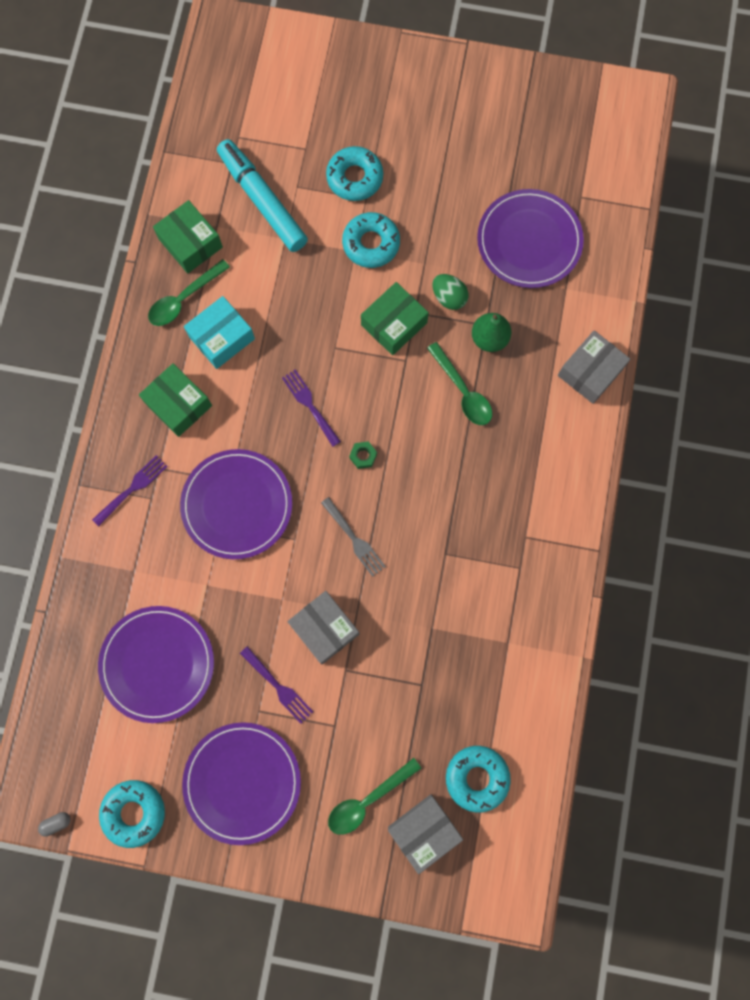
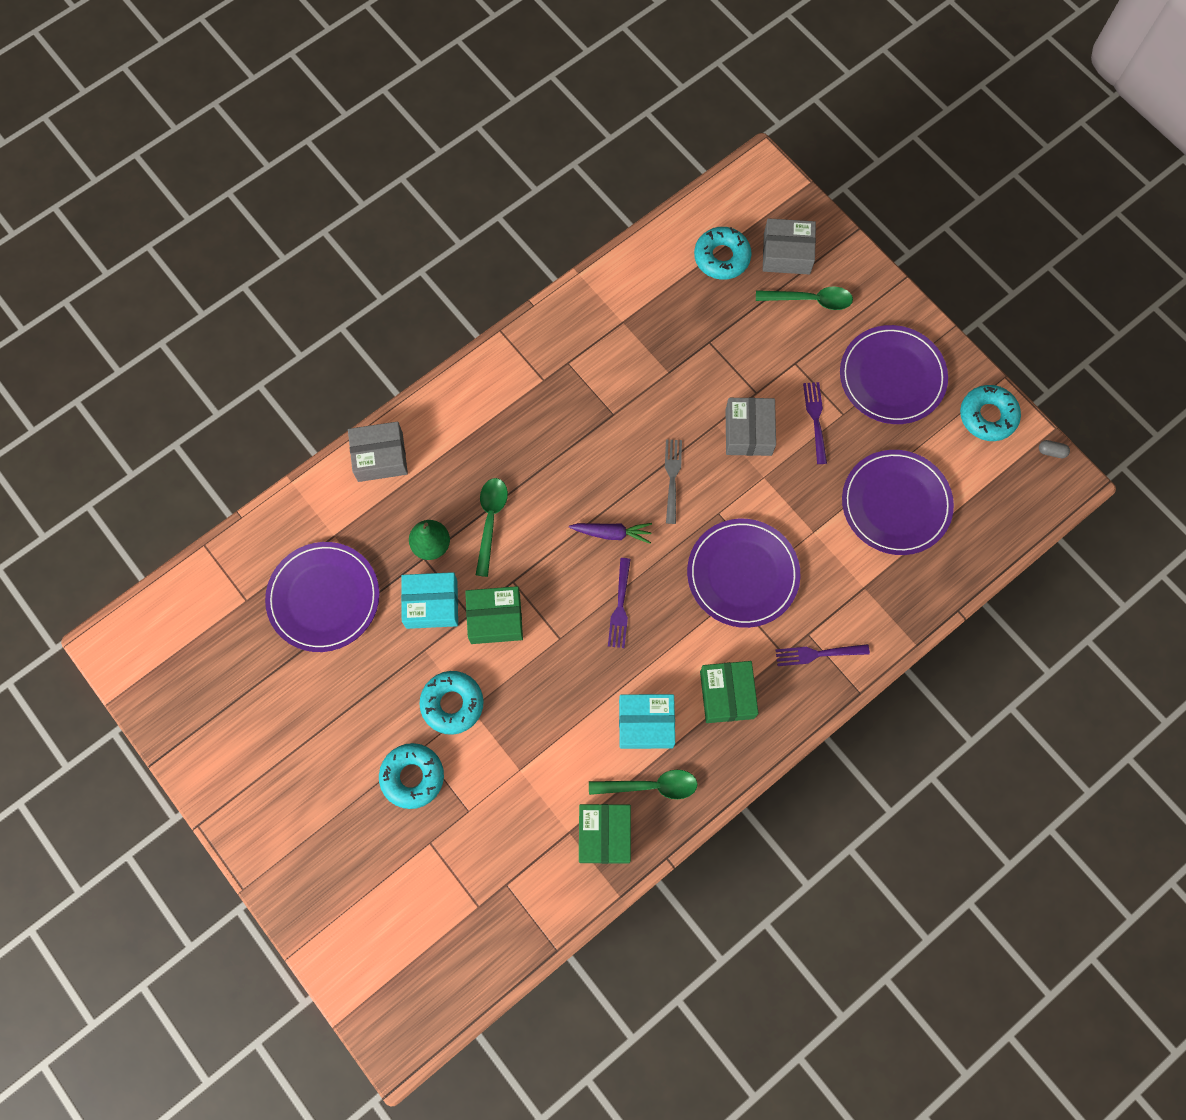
camera: 140 degrees left, 5 degrees down
turquoise marker [217,139,308,252] -> none
green nut [349,441,377,469] -> purple carrot [569,523,652,544]
green egg [432,274,468,310] -> turquoise box [401,572,458,629]

